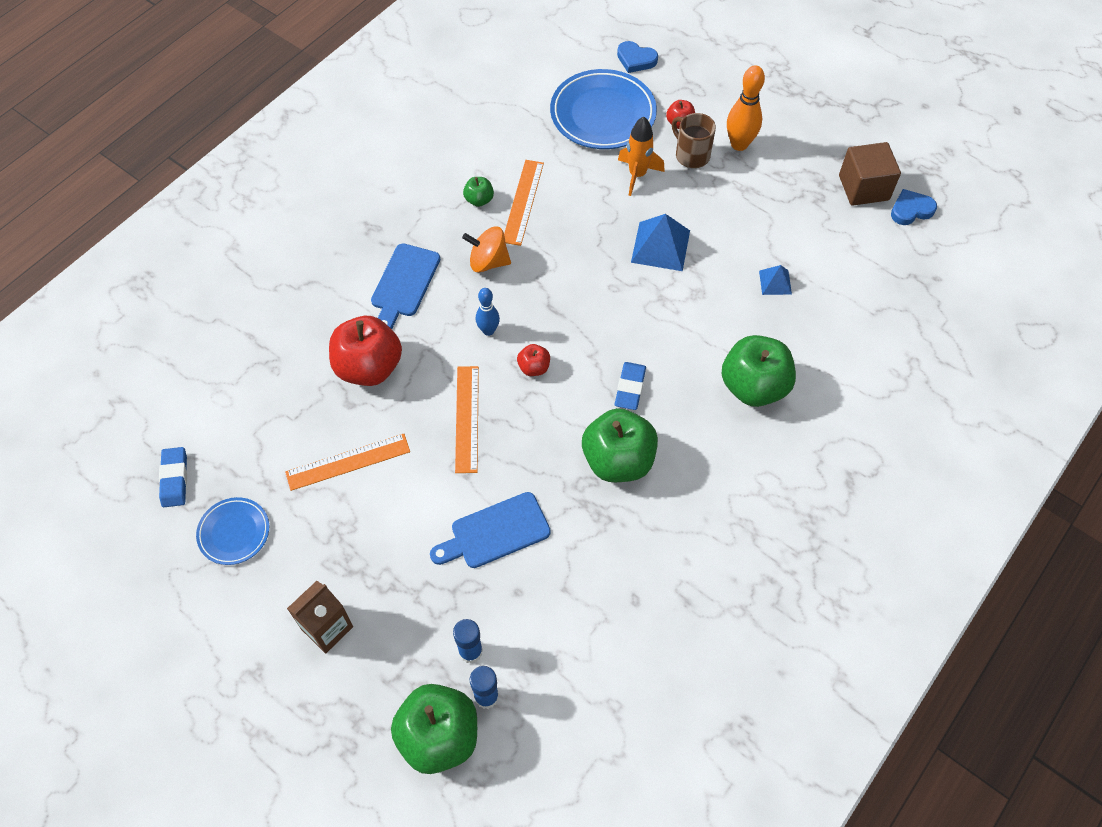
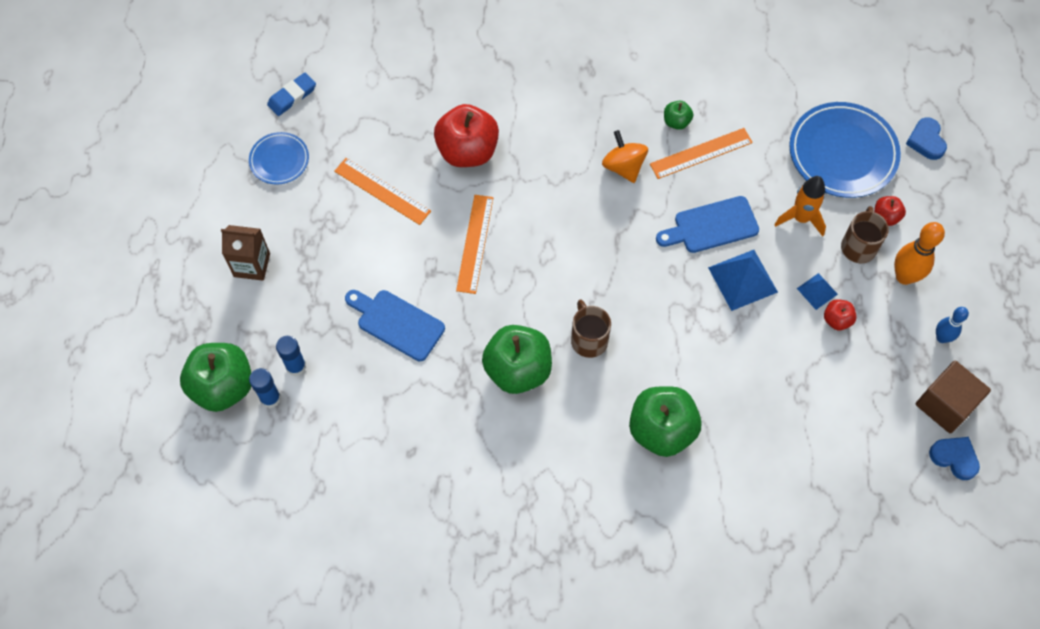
camera: 55 degrees right, 5 degrees up
blue cutting board [371,243,440,329] -> blue cutting board moved to [656,196,759,253]
orange ruler [455,366,479,473] -> orange ruler turned 45 degrees counterclockwise [456,195,493,294]
blue bowling pin [476,288,500,336] -> blue bowling pin moved to [936,307,969,343]
red apple [517,344,550,376] -> red apple moved to [824,299,857,330]
blue eraser [615,362,646,410] -> brown mug [571,299,611,358]
blue pyramid [759,265,792,295] -> blue pyramid moved to [797,273,838,310]

